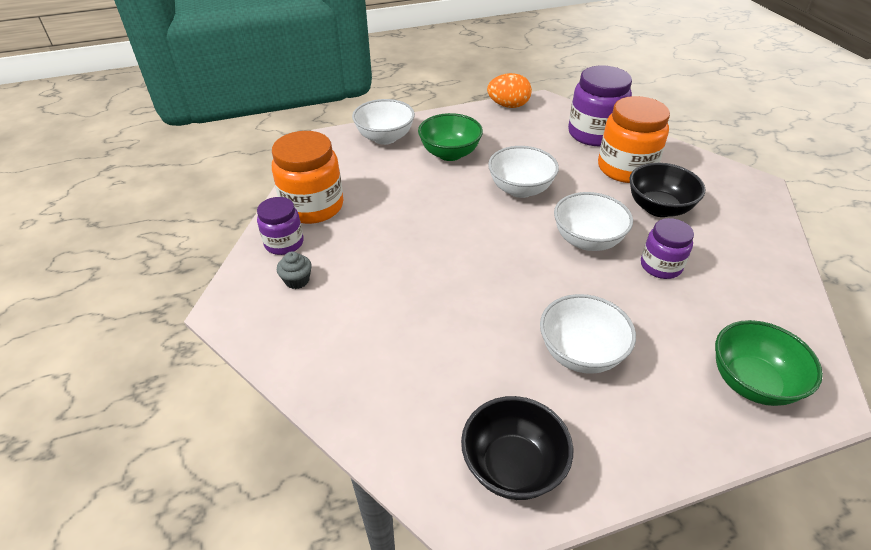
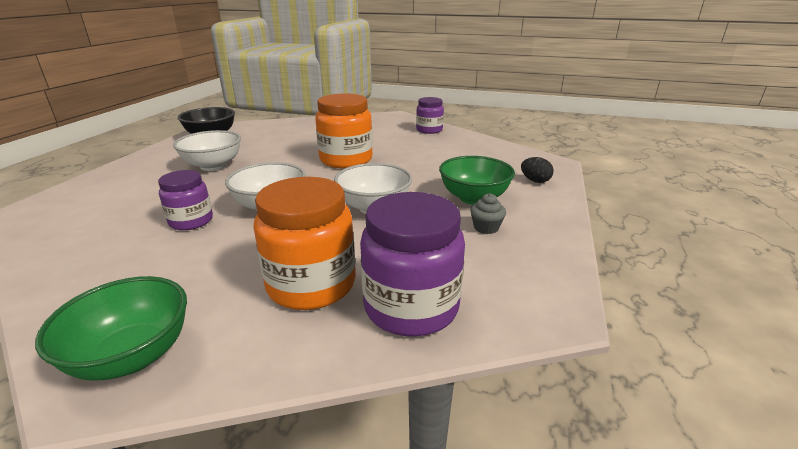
camera: 125 degrees right, 15 degrees down
orange jar [272,131,343,224] -> orange jar moved to [315,93,373,168]
grey cupcake [277,251,312,289] -> grey cupcake moved to [470,193,506,234]
white bowl [352,99,415,145] -> black egg [521,157,553,183]
orange egg [487,73,532,108] -> none
black bowl [629,163,705,217] -> none
green bowl [715,320,823,406] -> green bowl moved to [35,276,187,381]

